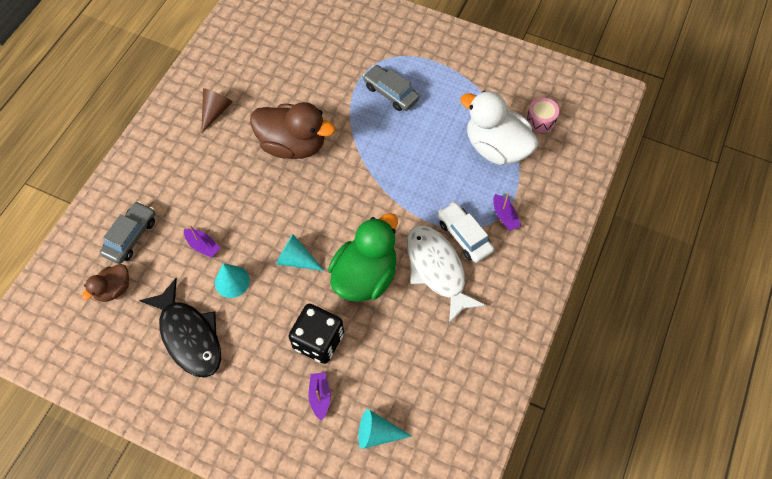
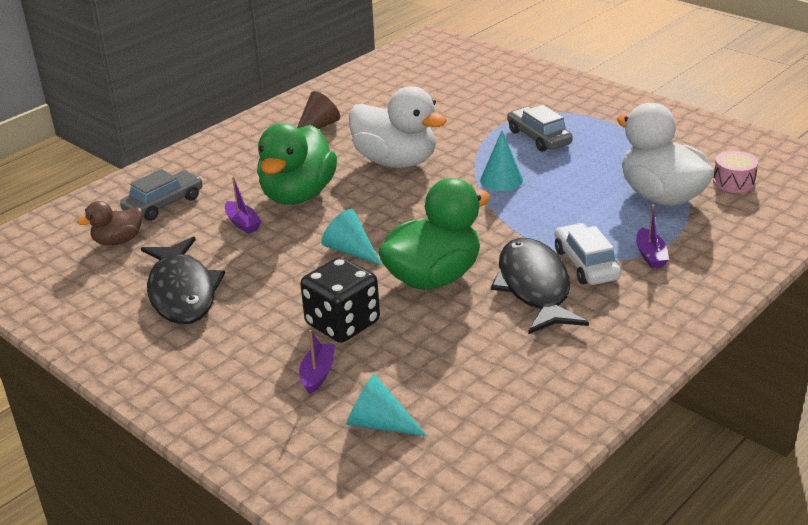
camera: 20 degrees right, 30 degrees down
turquoise cone [215,263,250,298] -> turquoise cone moved to [480,131,523,191]
brown duck [250,102,335,159] -> white duck [349,86,447,168]
white fish [407,225,486,324] -> black fish [491,238,589,334]
none -> green duck [257,123,337,205]

